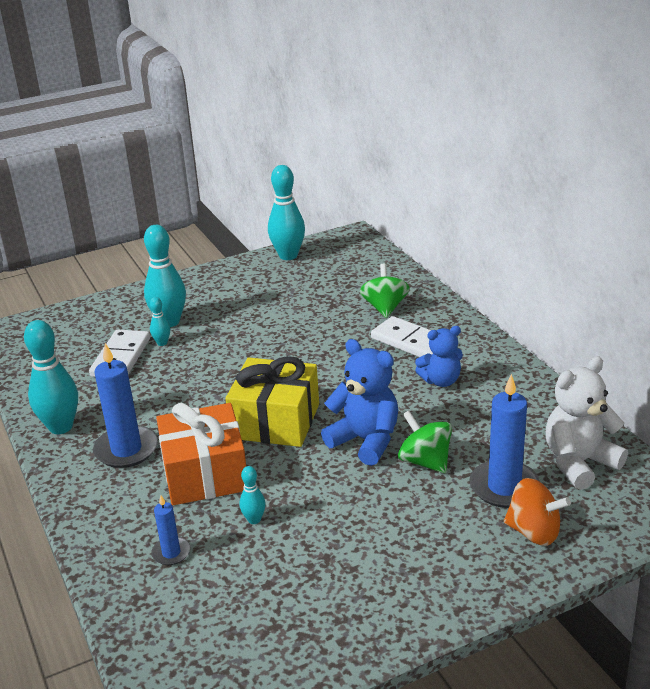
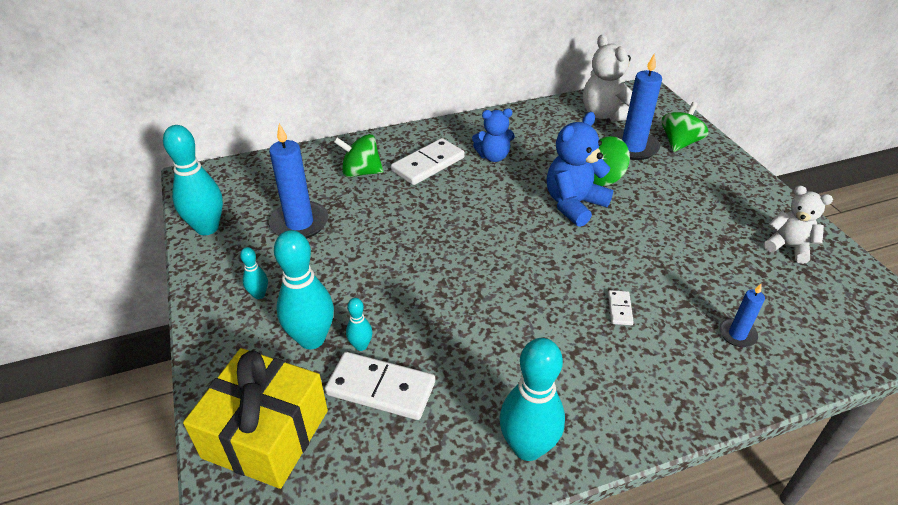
camera: 85 degrees left, 10 degrees up
blue candle [93,343,158,468] -> blue candle moved to [269,123,328,239]
orange gift [156,403,246,505] -> white domino [608,290,634,325]
yellow gift [225,356,319,447] -> yellow gift moved to [183,348,328,489]
turquoise bowling pin [240,466,266,524] -> turquoise bowling pin moved to [240,247,268,299]
blue teddy bear [415,326,463,387] -> blue teddy bear turned 90 degrees clockwise [472,109,515,162]
orange spinning top [504,478,571,546] -> green spinning top [661,102,709,152]
none -> white teddy bear [764,186,833,264]

